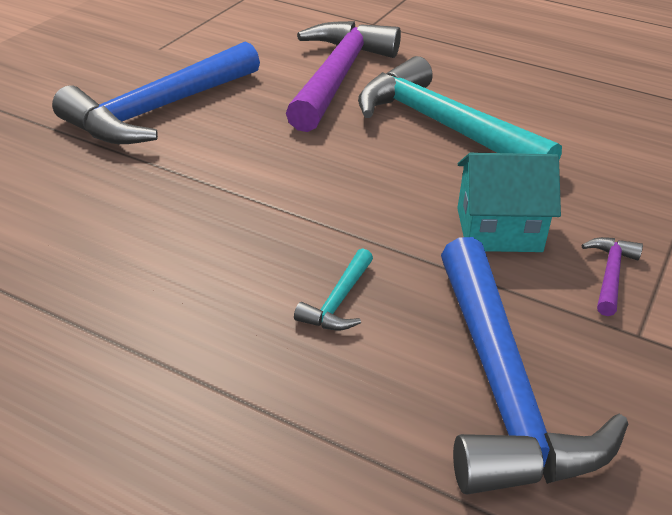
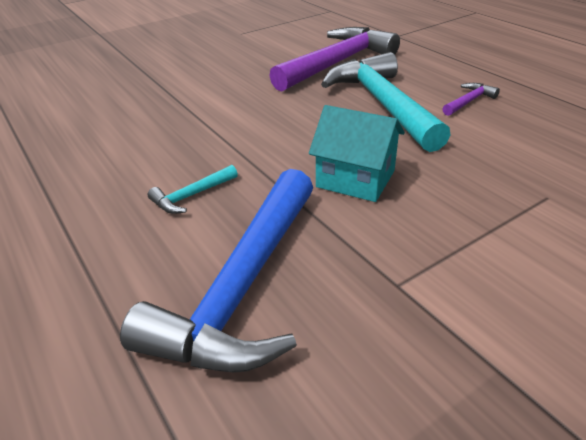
camera: 30 degrees right, 0 degrees up
blue hammer [52,41,260,144] -> none
purple hammer [582,237,643,316] -> purple hammer moved to [442,83,500,116]

